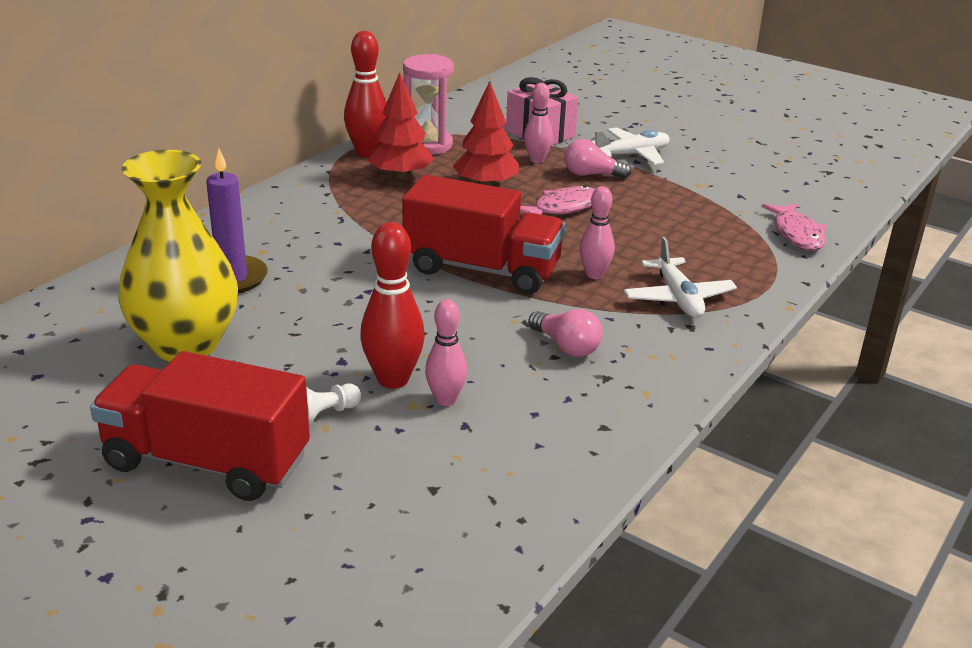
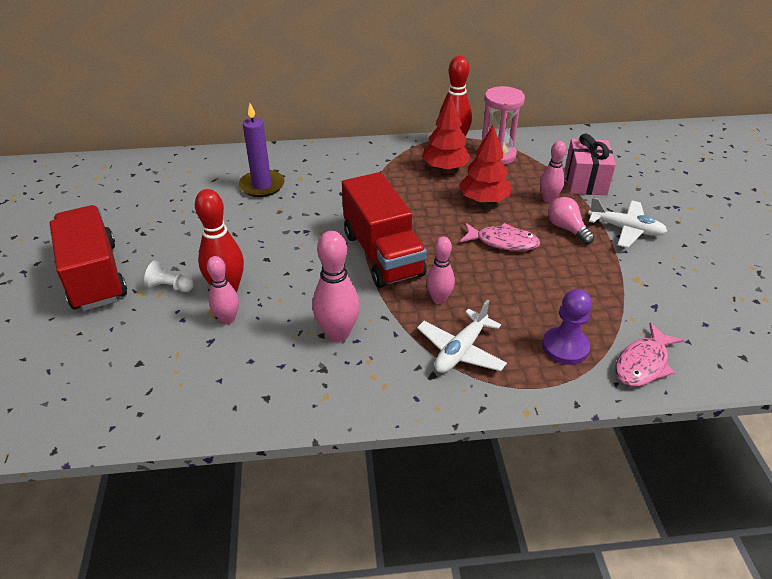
camera: 50 degrees right, 10 degrees up
yellow vase [118,150,238,362] -> none
pink light bulb [528,309,603,357] -> pink bowling pin [313,231,360,342]
none -> purple pawn [542,289,592,365]

